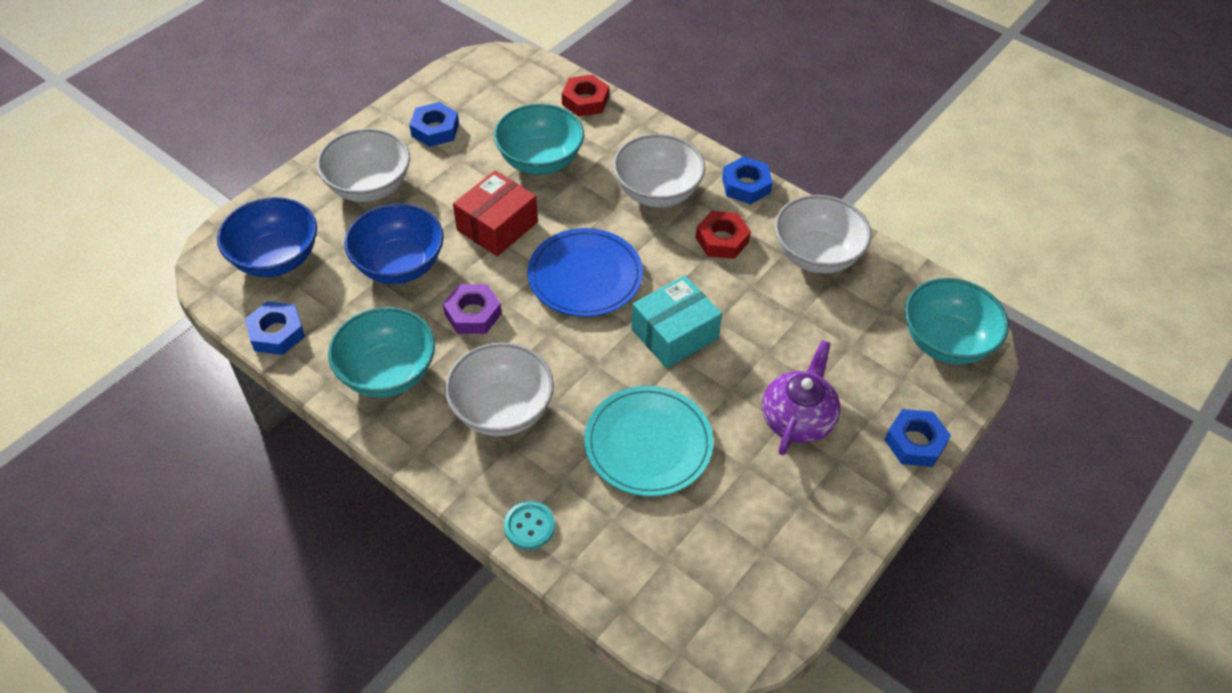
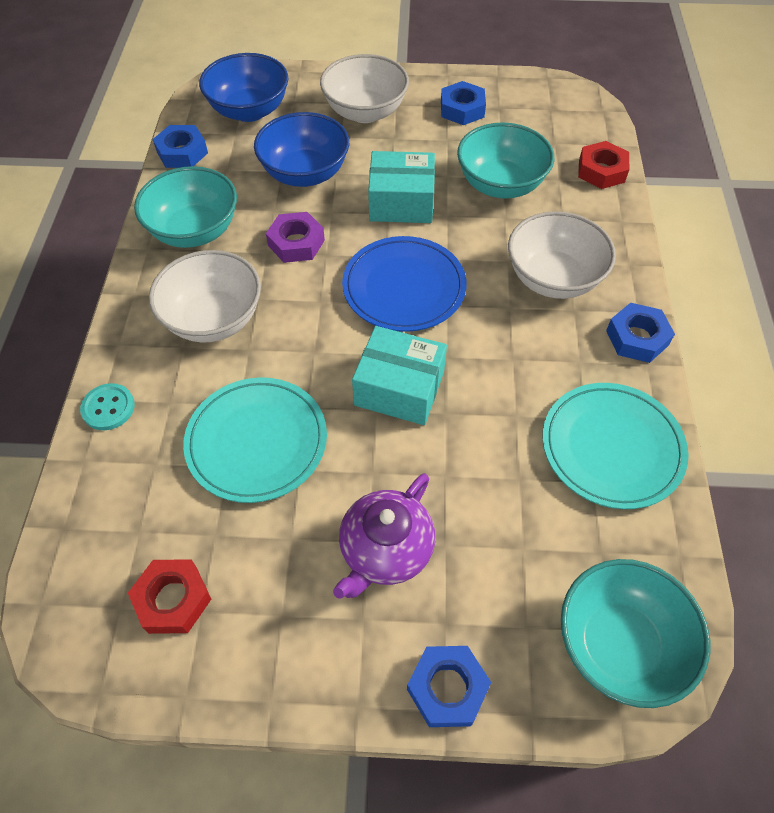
camera: 55 degrees right, 5 degrees up
red box [453,170,538,256] -> turquoise box [368,151,435,223]
red nut [695,211,751,259] -> red nut moved to [128,559,211,634]
purple teapot [762,340,840,455] -> purple teapot turned 135 degrees clockwise [333,473,435,599]
white bowl [775,195,872,274] -> turquoise plate [542,383,689,509]

